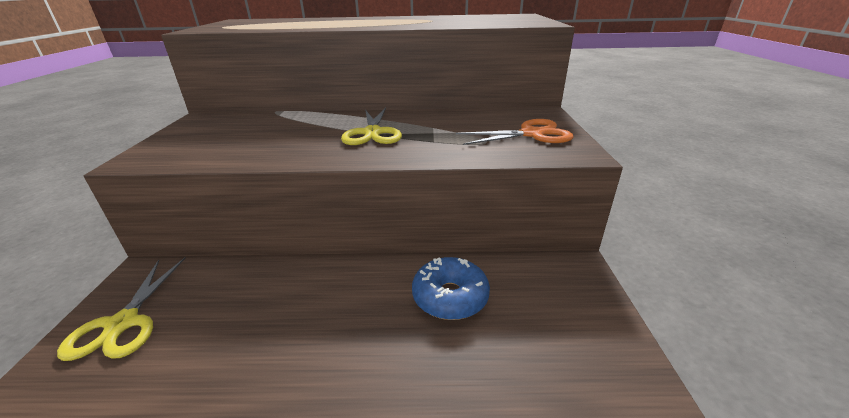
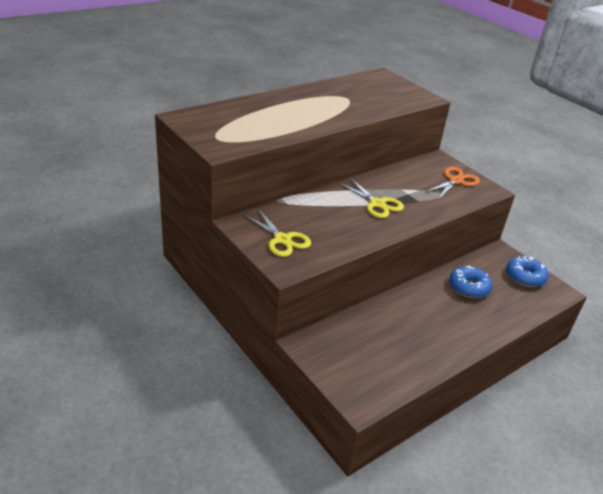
camera: 40 degrees left, 5 degrees up
yellow scissors [57,258,186,361] -> yellow scissors moved to [243,209,311,257]
none -> blue donut [506,256,548,287]

